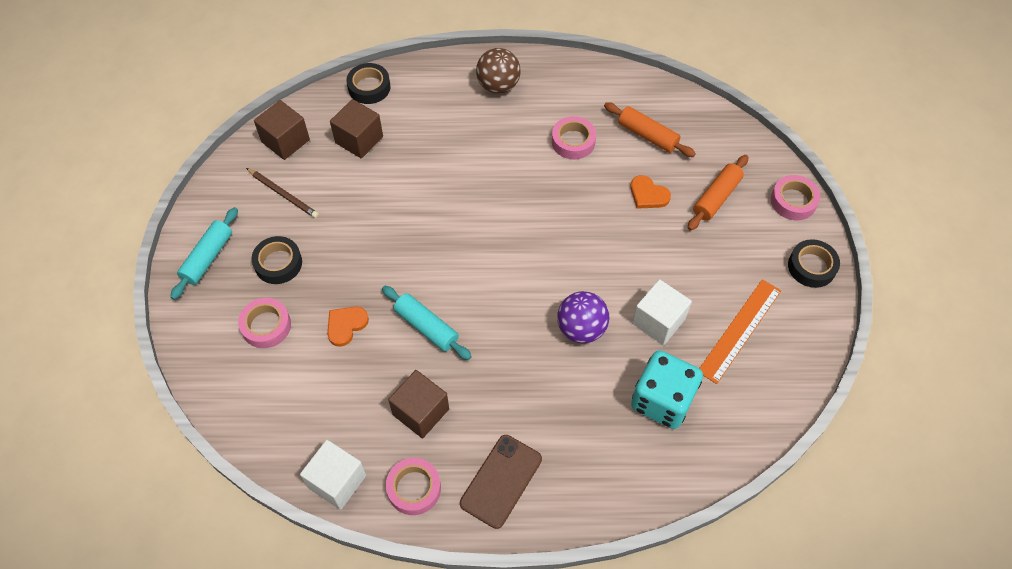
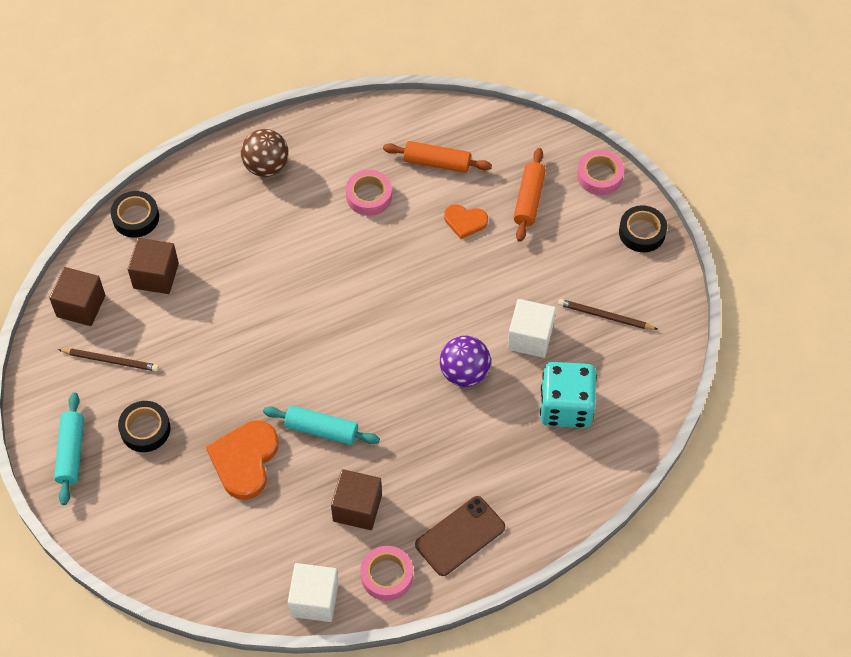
camera: 25 degrees left, 0 degrees up
pink tape [238,298,291,348] -> none
orange heart [327,307,369,347] -> orange heart [206,420,279,500], size x1.73
brown phone [460,435,542,529] -> brown phone turned 45 degrees clockwise [415,496,505,576]
orange ruler [699,279,781,384] -> brown pencil [558,299,658,330]

